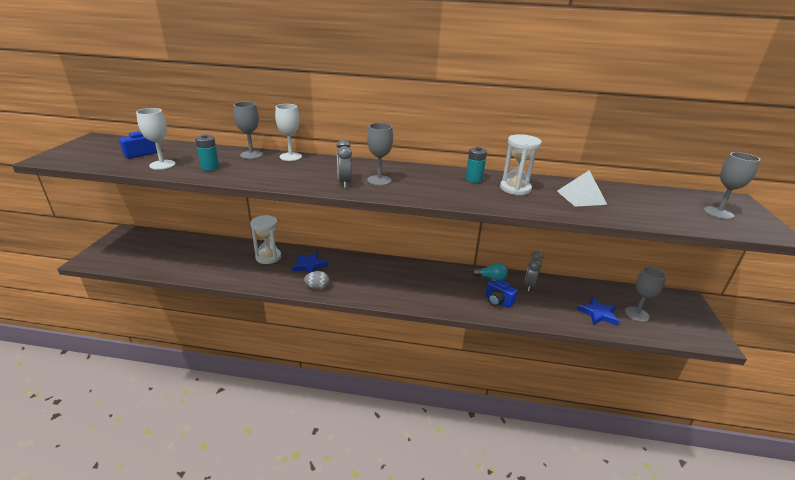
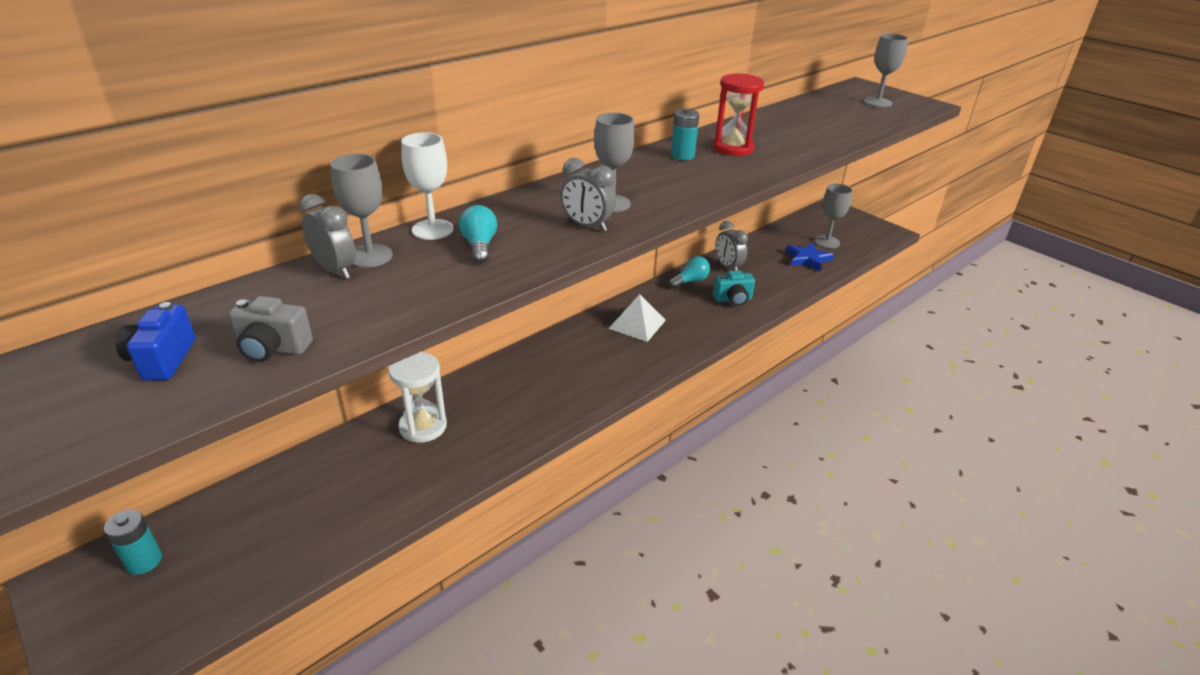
camera: 50 degrees left, 5 degrees up
white goblet [136,108,175,170] -> grey camera [229,296,313,362]
turquoise battery [195,135,219,171] -> turquoise battery moved to [104,509,162,575]
blue star [292,252,328,273] -> none
grey egg [304,271,329,290] -> none
blue camera [486,278,518,308] -> turquoise camera [713,270,755,306]
white hourglass [500,134,542,195] -> red hourglass [713,74,764,156]
white pyramid [557,170,607,207] -> white pyramid moved to [609,294,666,342]
none -> grey clock [299,194,356,279]
none -> turquoise light bulb [459,205,497,264]

